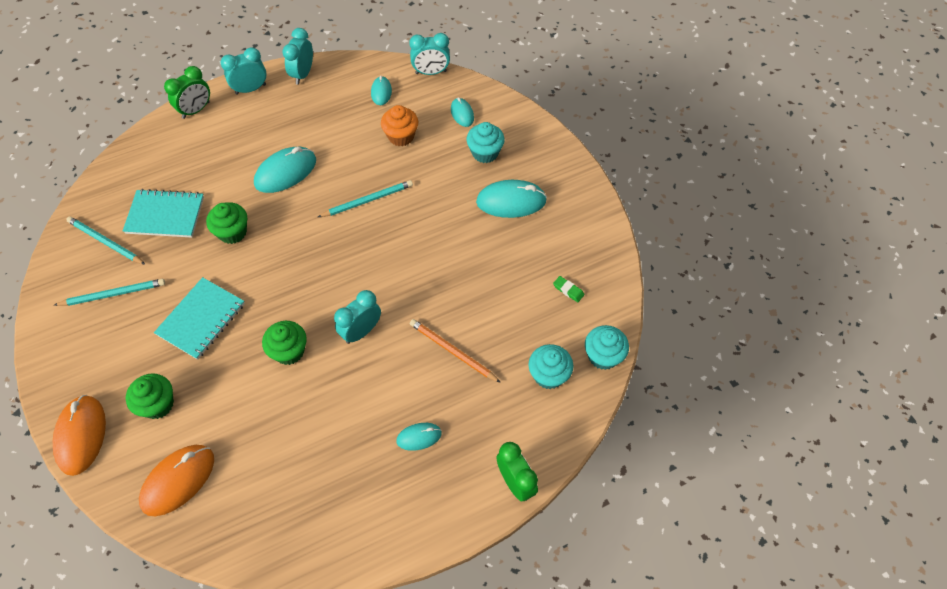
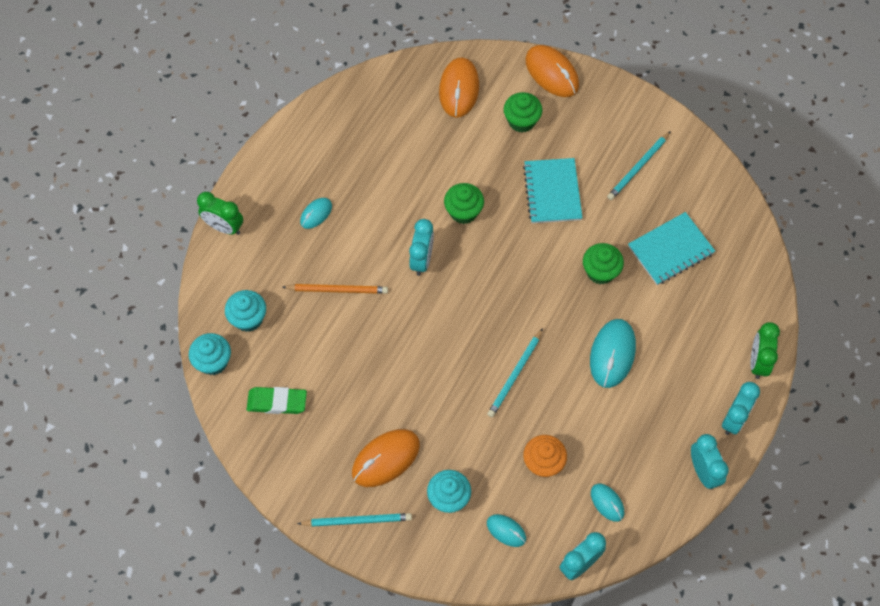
camera: 145 degrees right, 5 degrees up
turquoise pencil [66,216,146,265] -> turquoise pencil moved to [297,513,412,527]
turquoise mouse [476,180,547,218] -> orange mouse [352,429,420,487]
green eraser [553,276,584,302] -> green eraser [247,387,307,414], size x1.86

